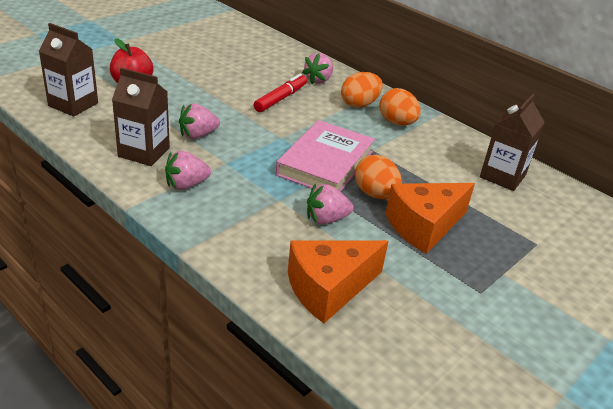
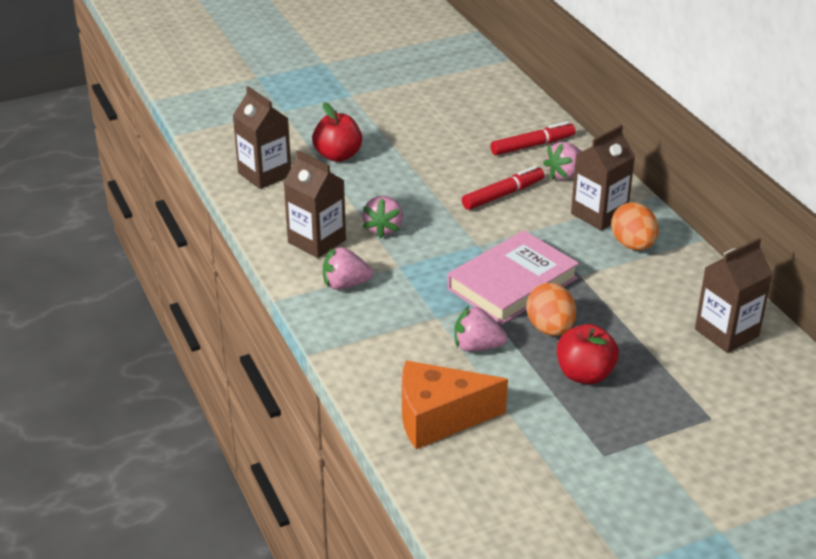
camera: 25 degrees right, 0 degrees up
pink strawberry [179,103,220,139] -> pink strawberry turned 75 degrees counterclockwise [362,196,403,238]
orange egg [341,72,383,108] -> brown carton [571,125,635,230]
orange cheese [385,183,475,254] -> red apple [557,324,619,384]
none -> red marker [490,121,575,155]

